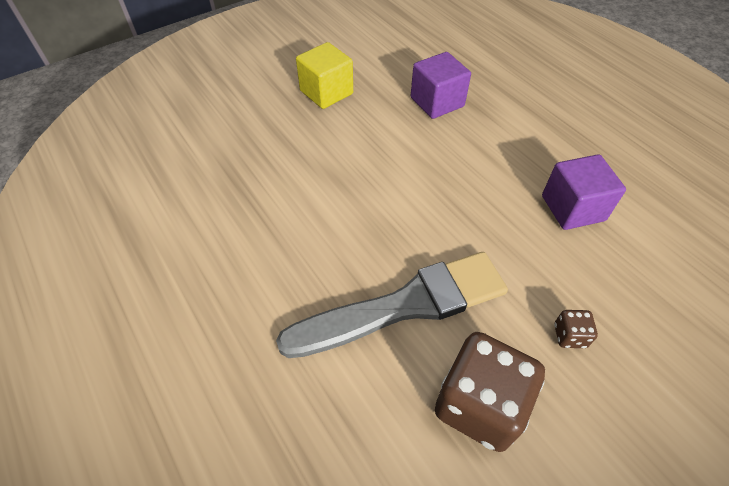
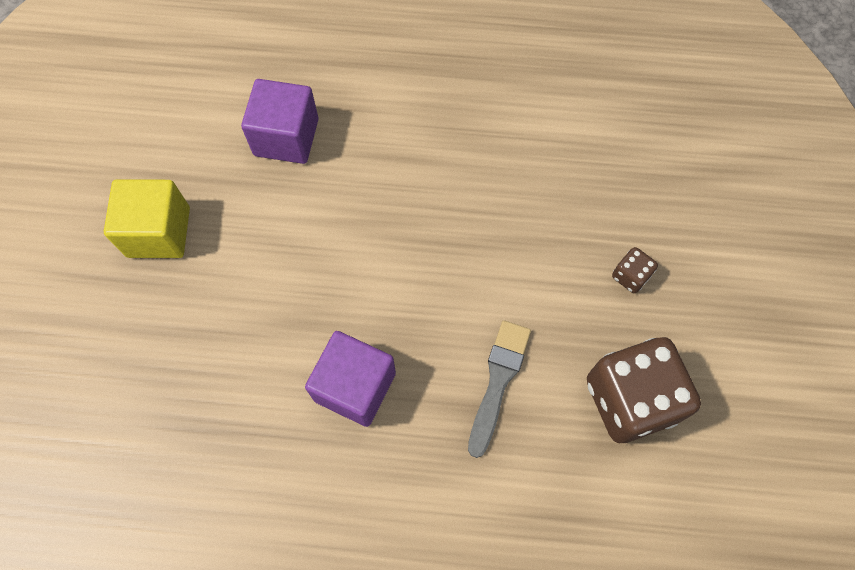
camera: 50 degrees left, 15 degrees up
grey brush [276,252,508,358] -> grey brush [468,320,531,458], size x0.53
purple cube [542,154,626,230] -> purple cube moved to [305,331,396,427]

